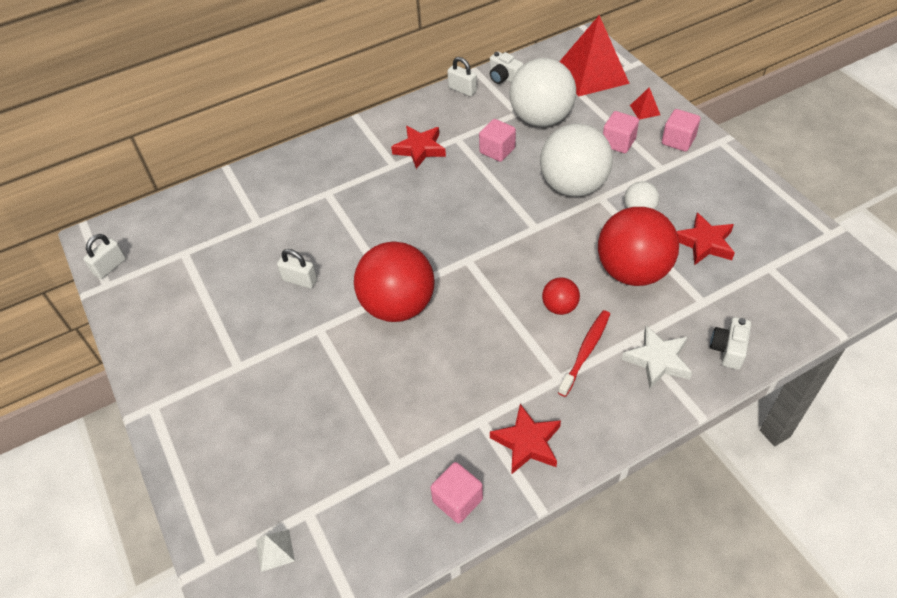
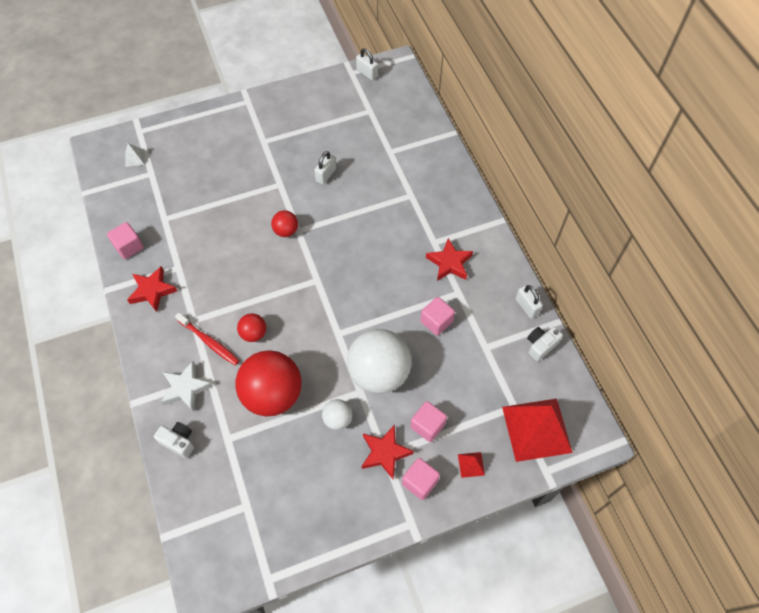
camera: 95 degrees right, 10 degrees up
red ball [354,241,435,322] -> red ball [271,210,298,237], size x0.47
white padlock [447,57,477,97] -> white padlock turned 75 degrees counterclockwise [516,285,543,319]
white ball [509,58,576,127] -> none
red star [677,212,735,265] -> red star moved to [362,425,414,479]

